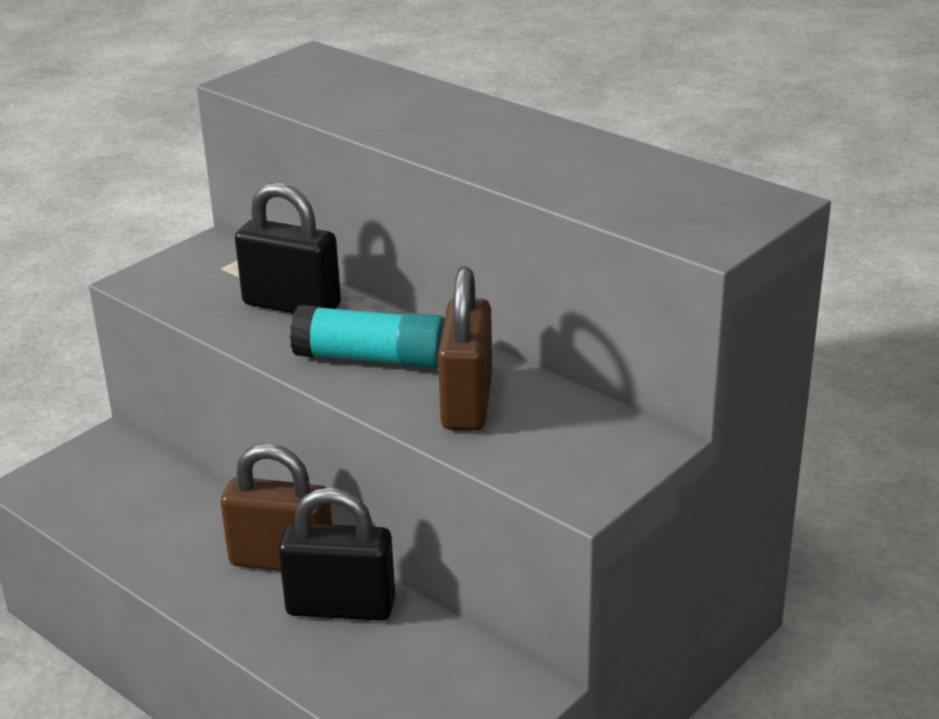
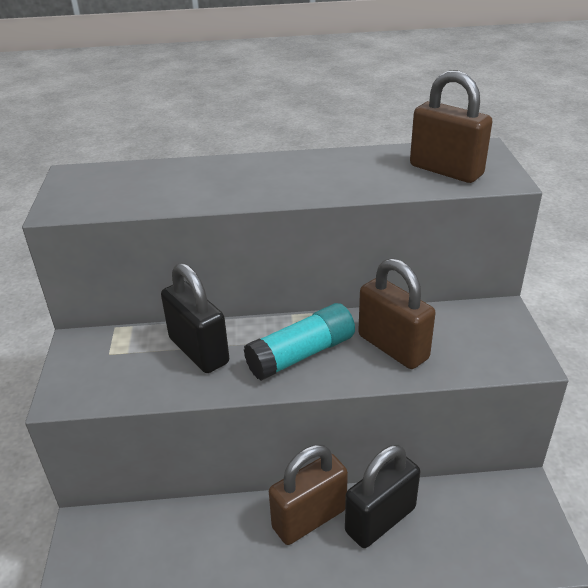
camera: 45 degrees left, 5 degrees up
black padlock [235,183,341,314] -> black padlock turned 75 degrees clockwise [161,263,229,373]
none -> brown padlock [410,70,493,183]

